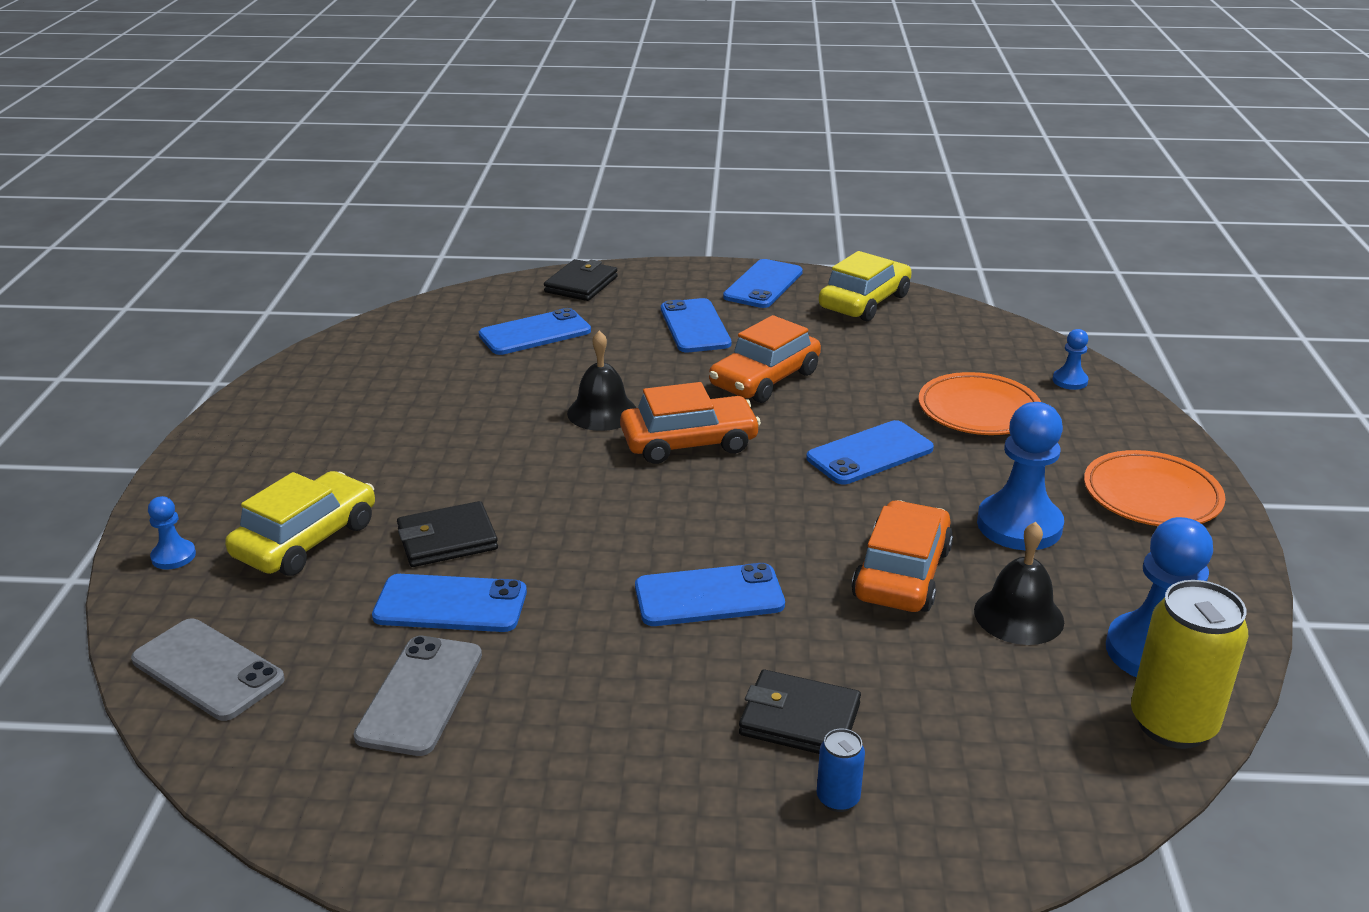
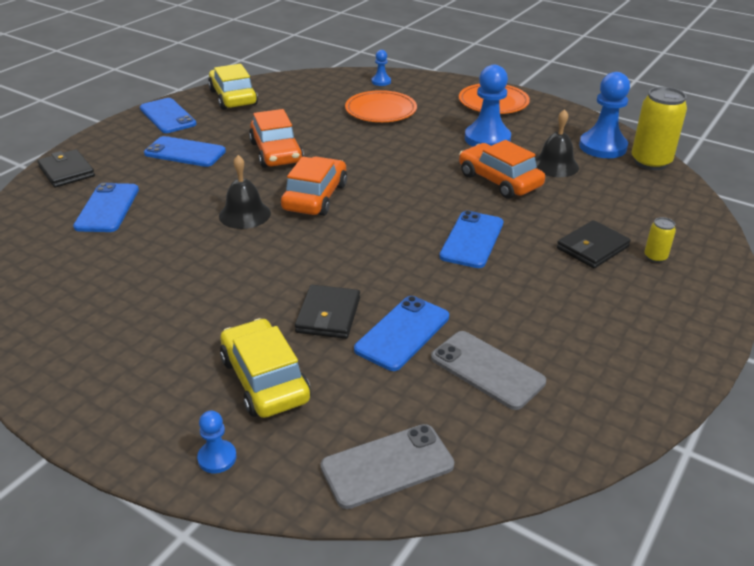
camera: 60 degrees left, 5 degrees up
blue phone [806,420,934,484] -> none
blue can [817,728,865,812] -> yellow can [644,217,676,263]

